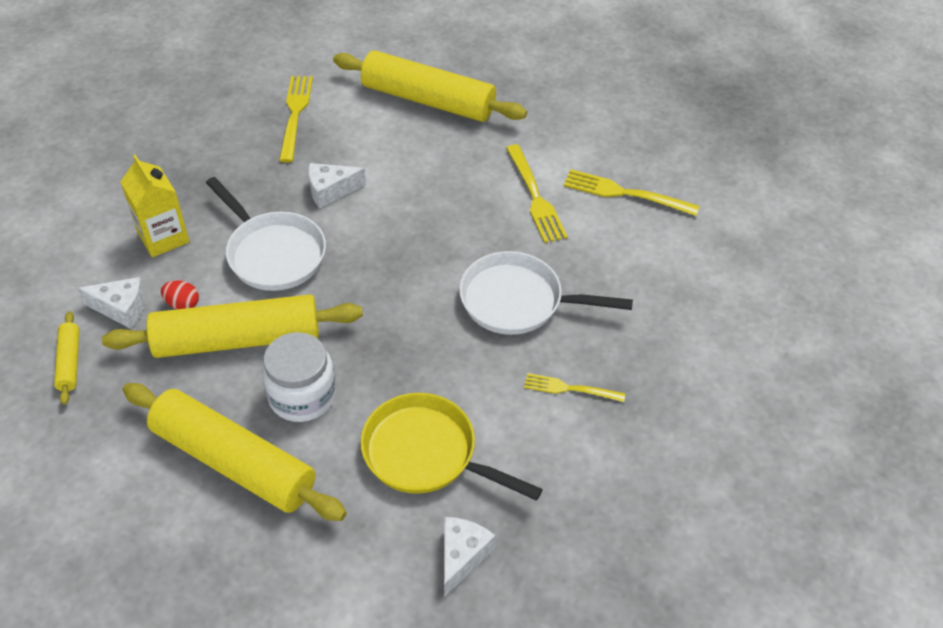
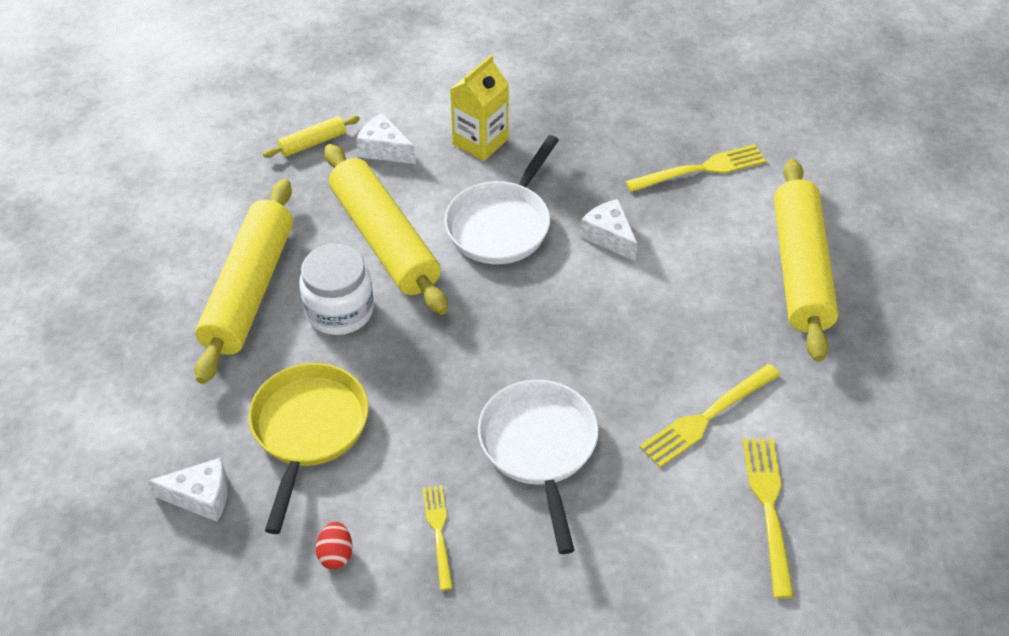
camera: 70 degrees right, 0 degrees up
white cheese [77,277,146,329] -> white cheese turned 135 degrees clockwise [356,113,416,164]
red egg [161,280,199,309] -> red egg moved to [316,521,352,569]

